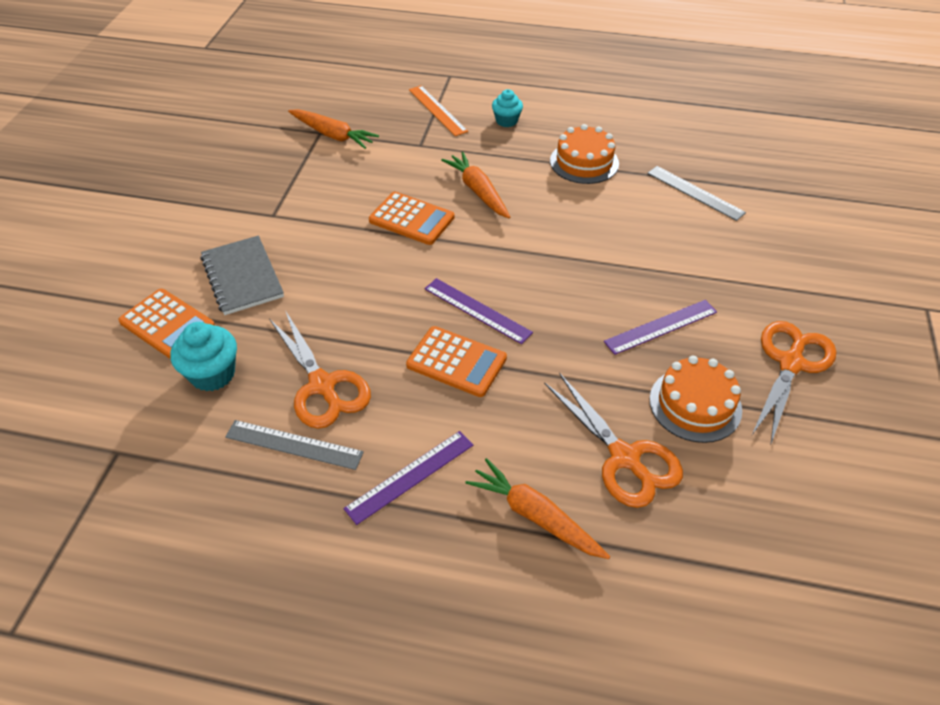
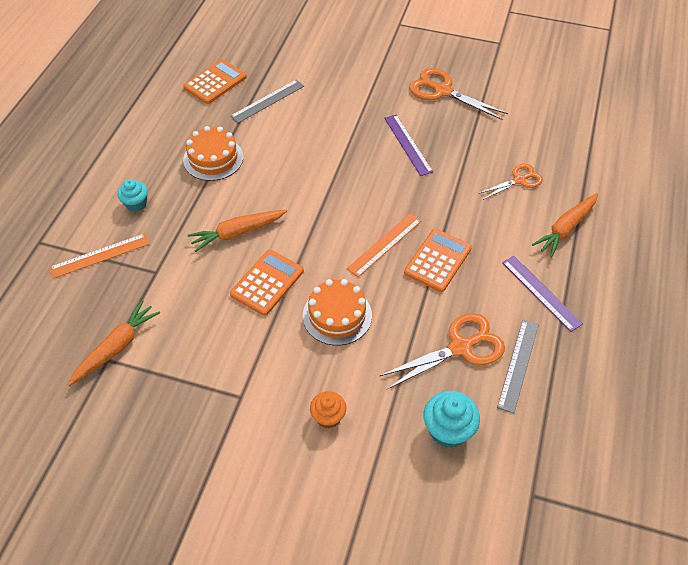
camera: 85 degrees left, 5 degrees up
orange calculator [118,289,215,359] -> orange calculator moved to [183,59,247,104]
grey notebook [200,236,284,315] -> orange cupcake [310,391,346,428]
purple ruler [425,278,533,344] -> orange ruler [347,213,421,277]
orange scissors [544,373,683,508] -> orange scissors [478,164,543,200], size x0.62
orange cake [649,356,742,443] -> orange cake moved to [303,279,372,345]

